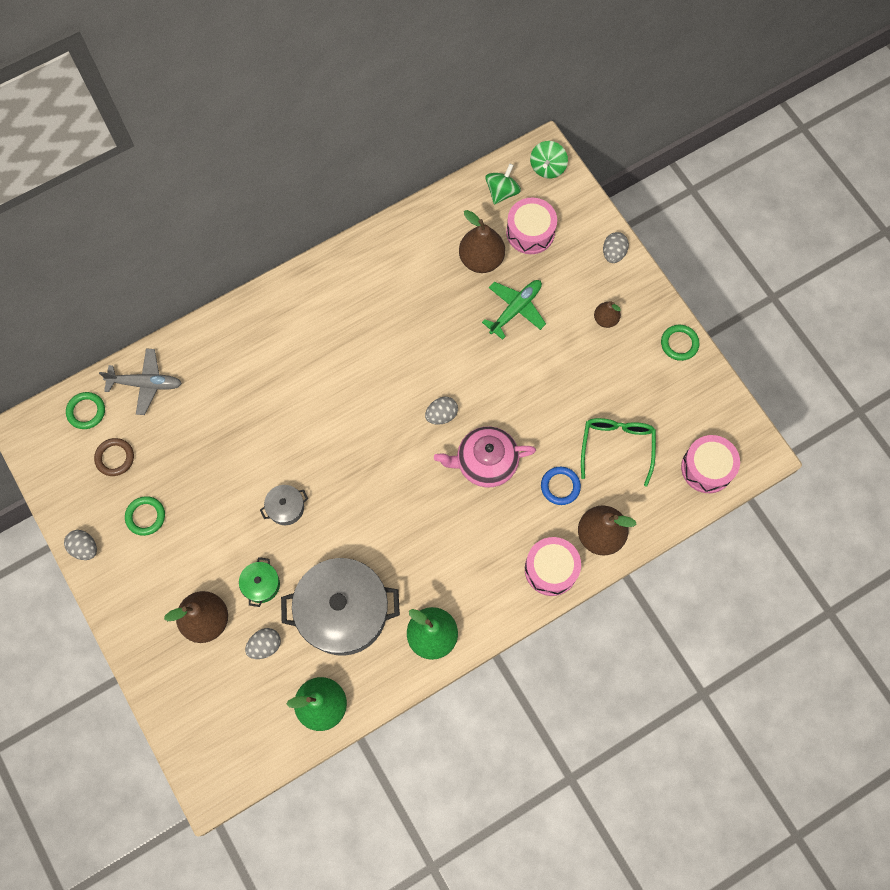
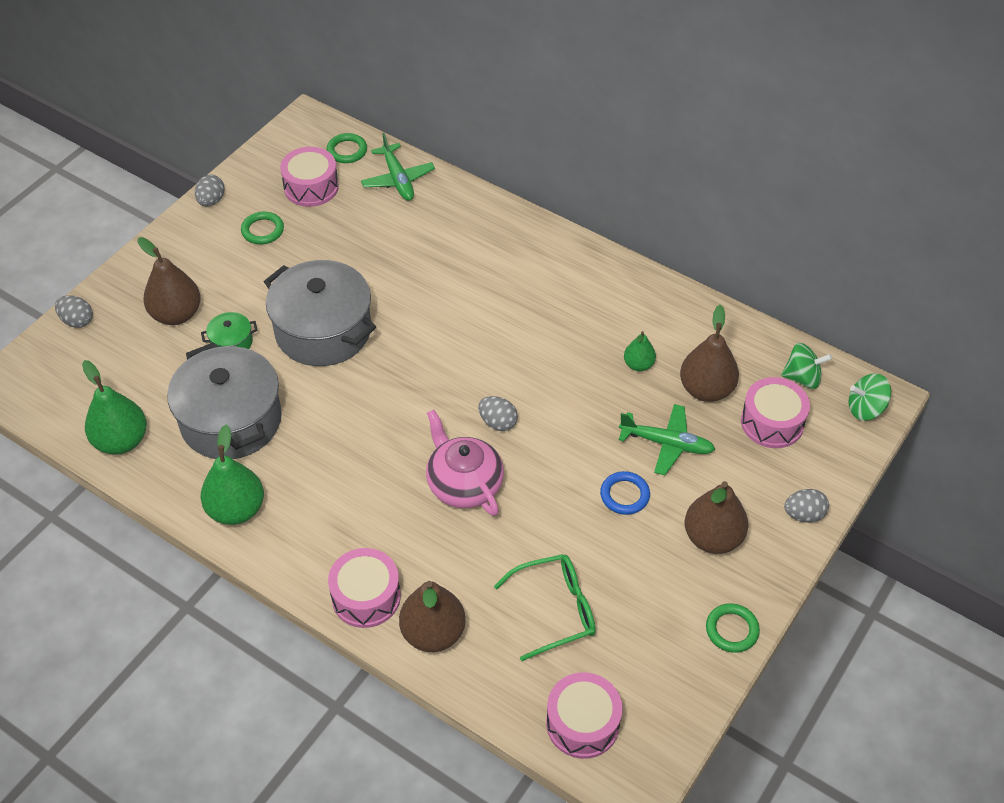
camera: 65 degrees right, 20 degrees down
brown ring [94,438,134,476] -> pink drum [280,147,339,207]
grey plane [99,348,182,415] -> green plane [361,133,435,201]
grey egg [245,628,281,659] -> grey egg moved to [55,295,93,328]
grey pot [260,485,308,525] -> grey pot [264,260,376,366], size x2.33
blue ring [541,467,581,505] -> blue ring moved to [600,471,650,515]
brown pear [594,301,621,328] -> brown pear [685,481,748,554], size x1.78
none -> green pear [624,331,656,371]

